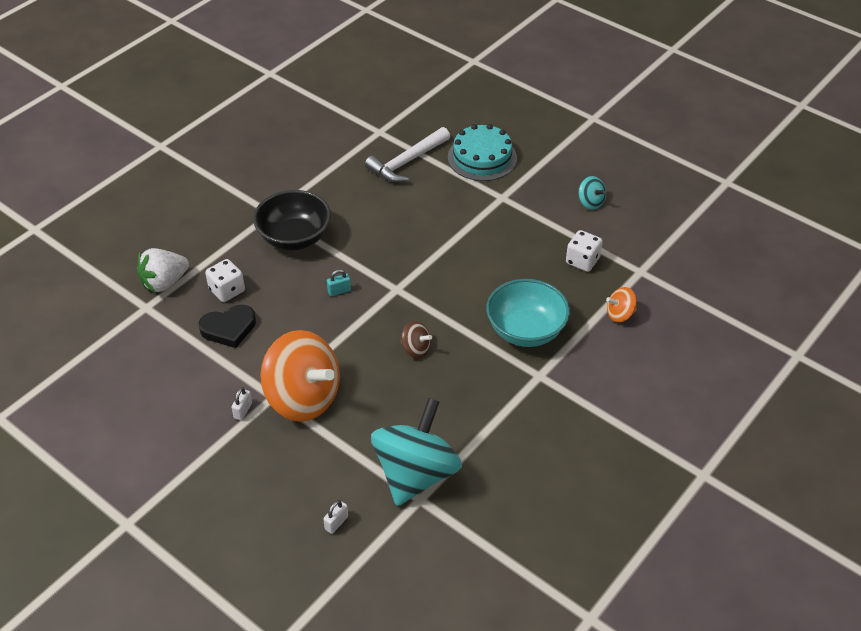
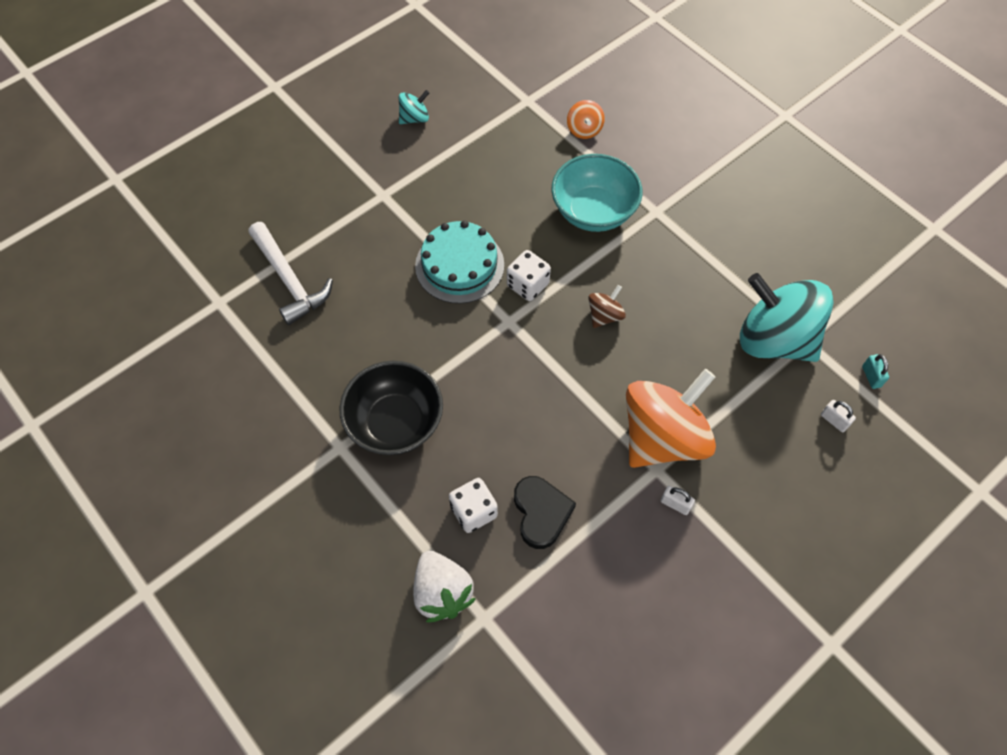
camera: 80 degrees left, 15 degrees up
turquoise padlock [327,269,351,296] -> turquoise padlock moved to [862,354,889,389]
turquoise cake [448,124,517,181] -> turquoise cake moved to [415,221,504,304]
white dice [566,230,603,272] -> white dice moved to [507,250,551,301]

